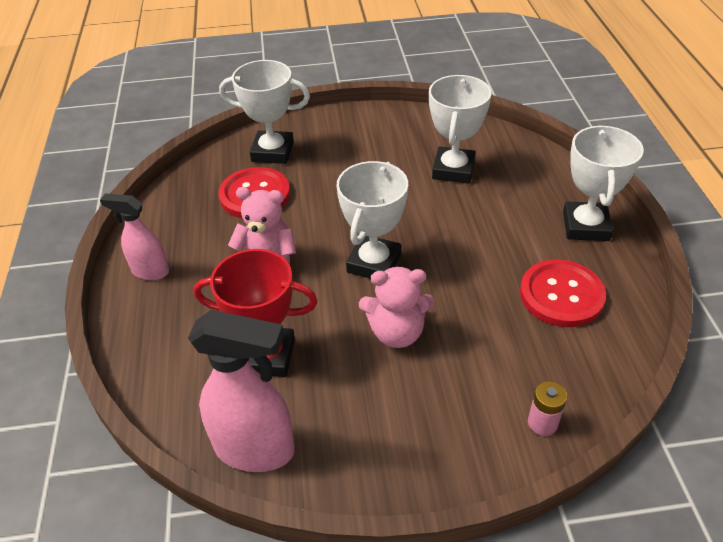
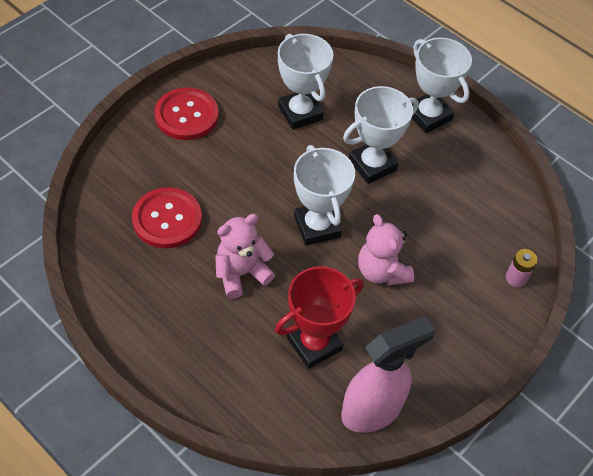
camera: 45 degrees left, 10 degrees up
pink spray bottle [100,193,169,280] -> none
white trophy [219,60,310,164] -> white trophy moved to [343,86,418,184]
pink teddy bear [359,267,434,348] -> pink teddy bear turned 105 degrees clockwise [358,214,414,286]
red button [520,260,606,327] -> red button moved to [154,87,219,140]

